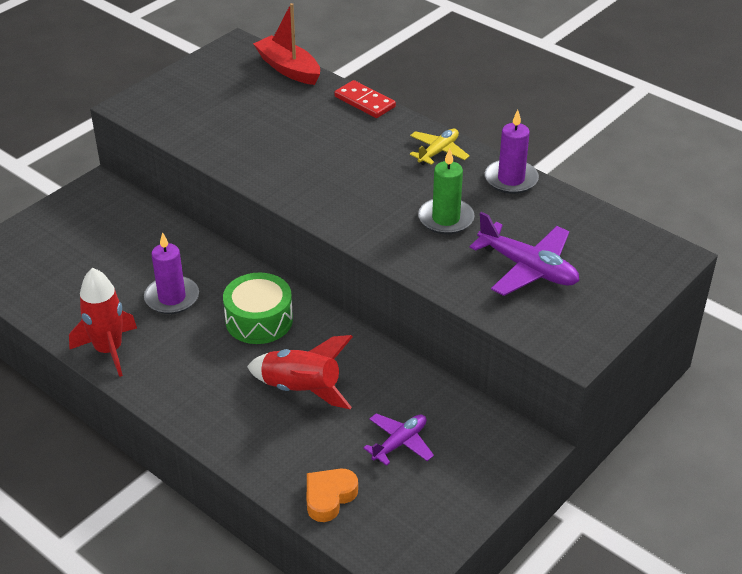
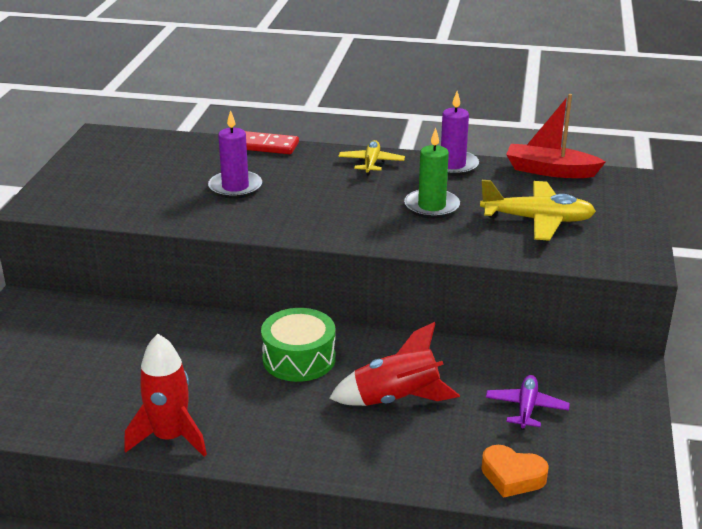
camera: 30 degrees left, 10 degrees down
purple candle [144,232,199,314] -> purple candle moved to [208,110,262,199]
red boat [253,3,320,85] -> red boat moved to [506,94,606,178]
orange heart [307,469,358,522] -> orange heart turned 75 degrees counterclockwise [481,445,549,498]
purple plane [470,212,579,296] -> yellow plane [480,180,596,241]

